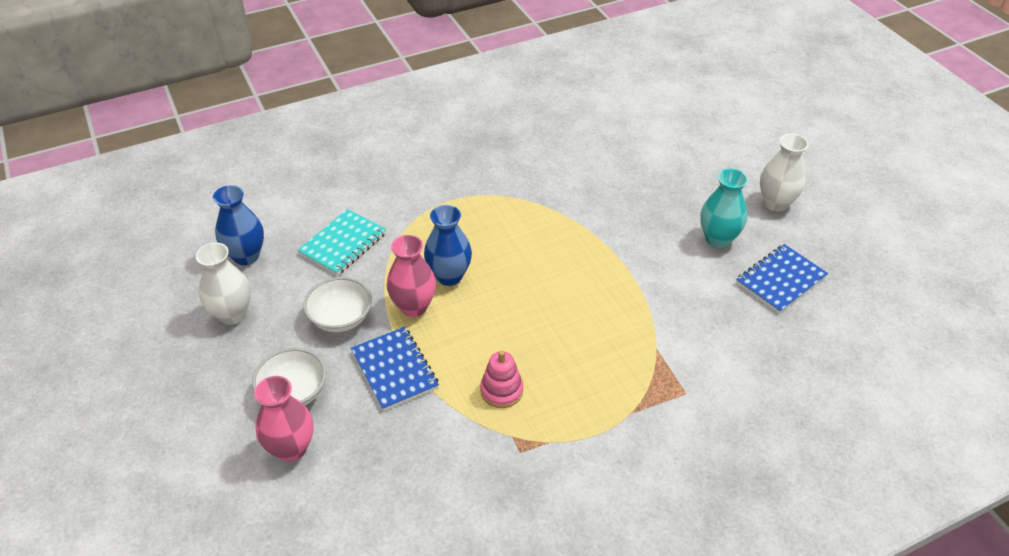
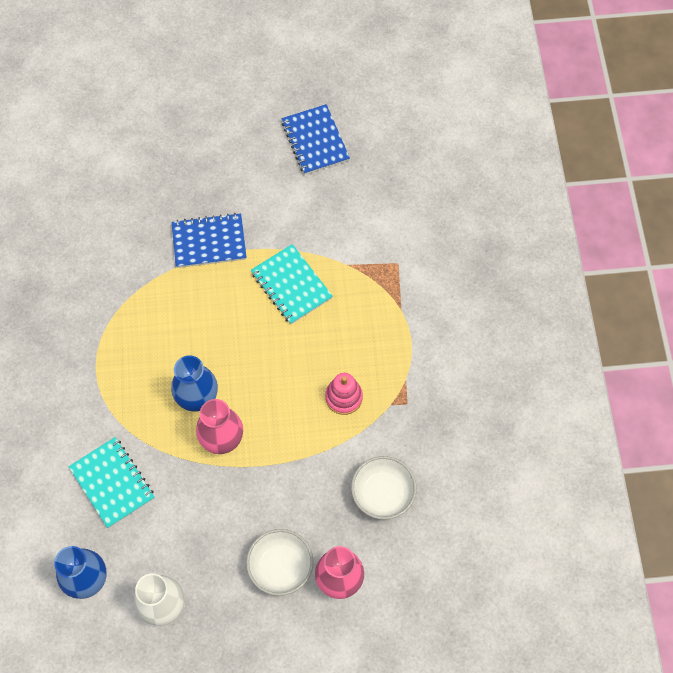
camera: 70 degrees left, 20 degrees up
white bowl [303,277,372,332] -> white bowl moved to [351,456,417,520]
blue notebook [351,327,439,411] -> blue notebook moved to [172,213,247,268]
turquoise vase [700,168,748,248] -> none
white vase [760,134,809,212] -> none
none -> turquoise notebook [251,244,333,324]

